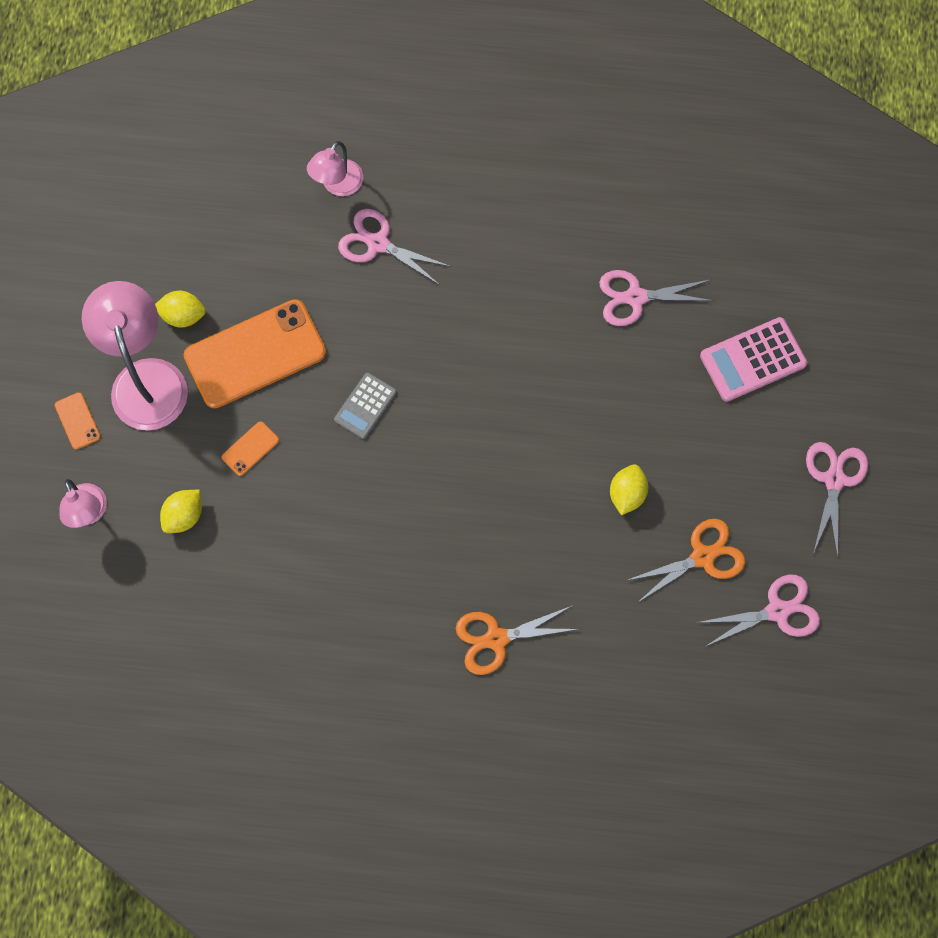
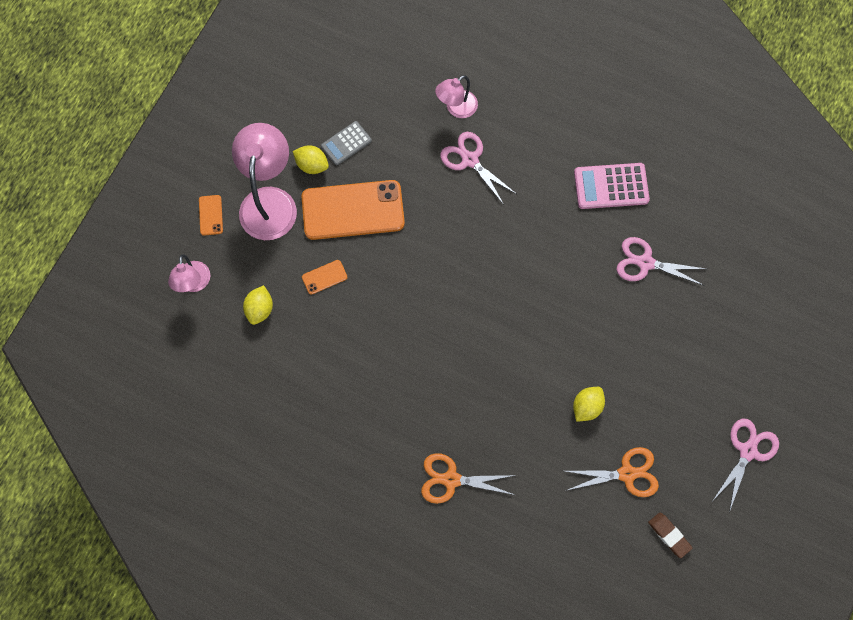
camera: 20 degrees right, 0 degrees up
yellow lemon [160,490,202,533] -> yellow lemon turned 45 degrees counterclockwise [243,285,273,325]
grey calculator [334,373,397,439] -> grey calculator moved to [321,121,372,165]
pink scissors [696,575,820,646] -> brown eraser [648,512,692,558]
pink calculator [700,317,807,402] -> pink calculator moved to [574,163,650,209]

